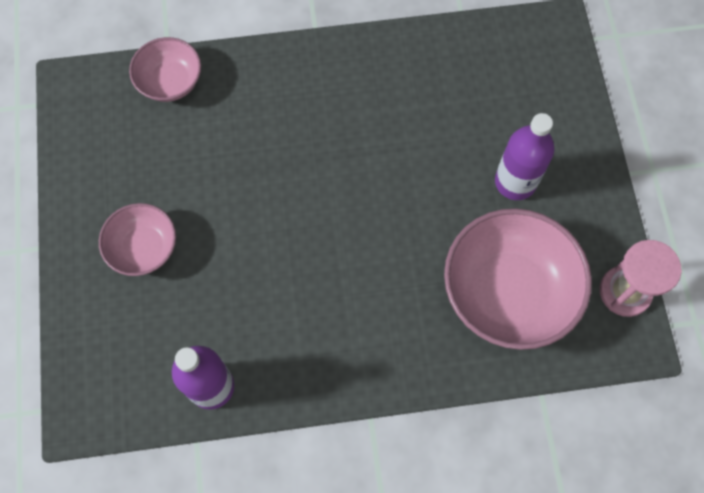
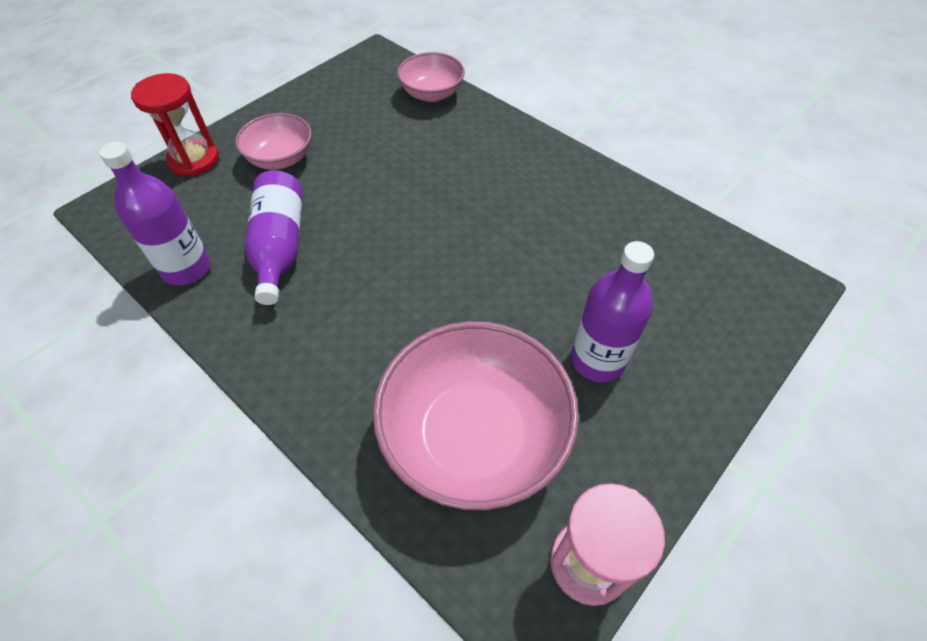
camera: 50 degrees right, 15 degrees down
none -> red hourglass [131,73,219,177]
none -> purple bottle [245,170,302,305]

